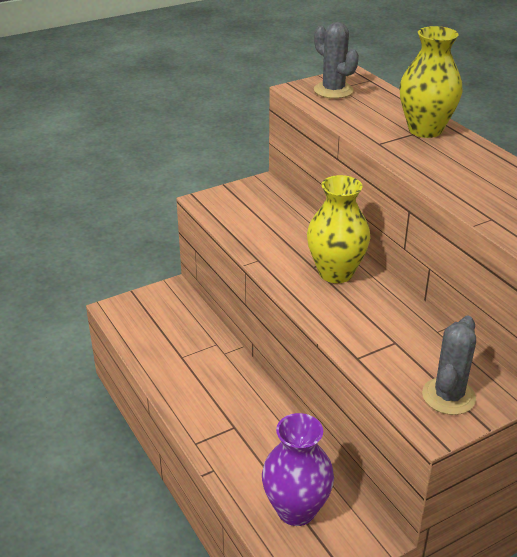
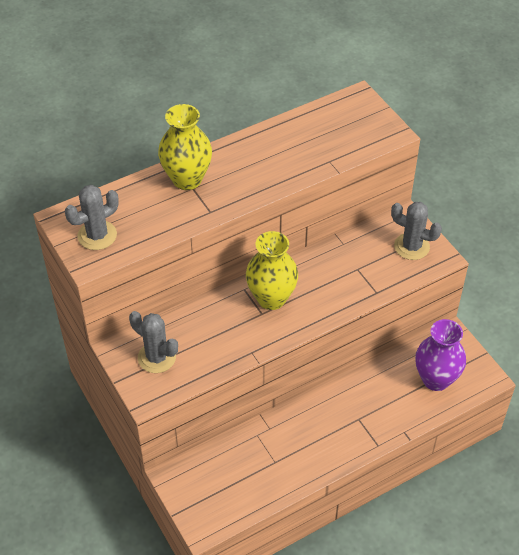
camera: 90 degrees left, 15 degrees up
none -> grey cactus [129,311,178,373]

